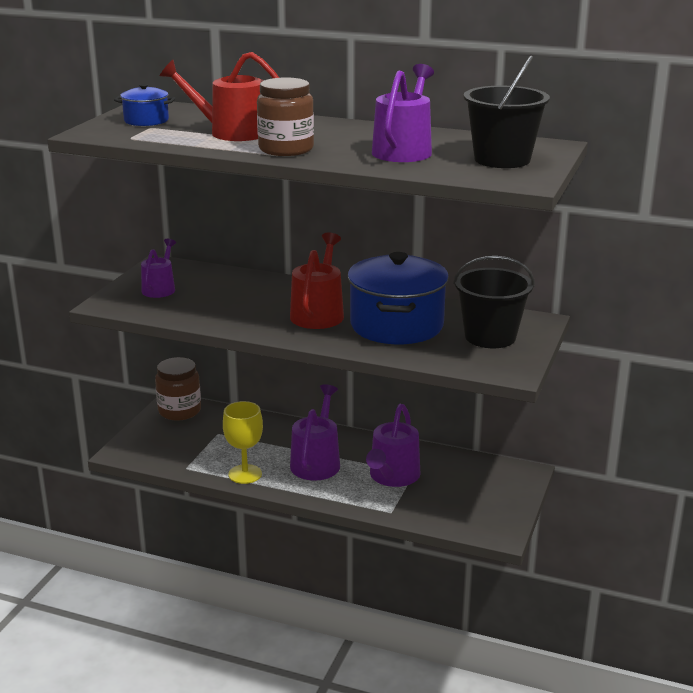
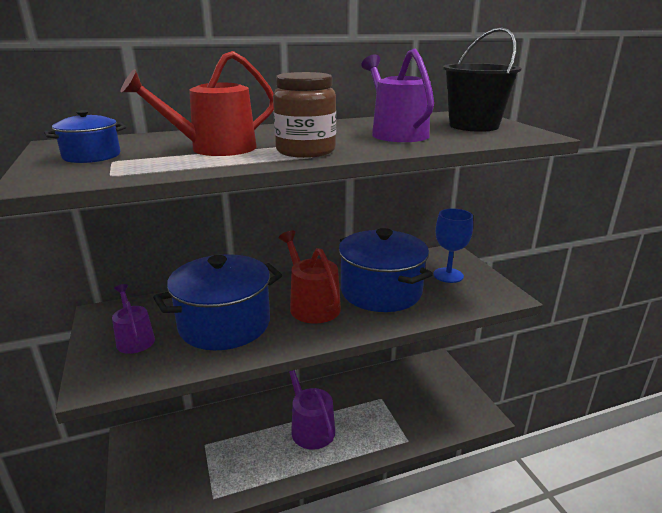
camera: 40 degrees left, 0 degrees up
brown jar [155,357,201,421] -> none
yellow goblet [223,401,263,484] -> none
purple watering can [366,404,421,487] -> none
black bucket [453,256,535,348] -> blue goblet [433,209,473,283]
none -> blue pot [153,254,282,350]

